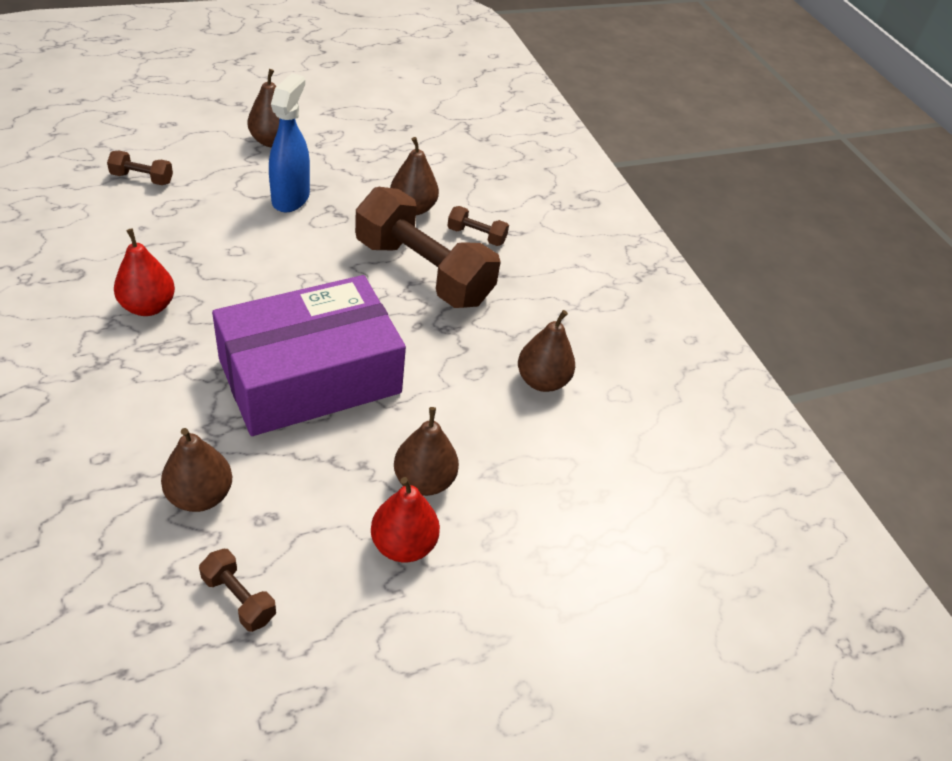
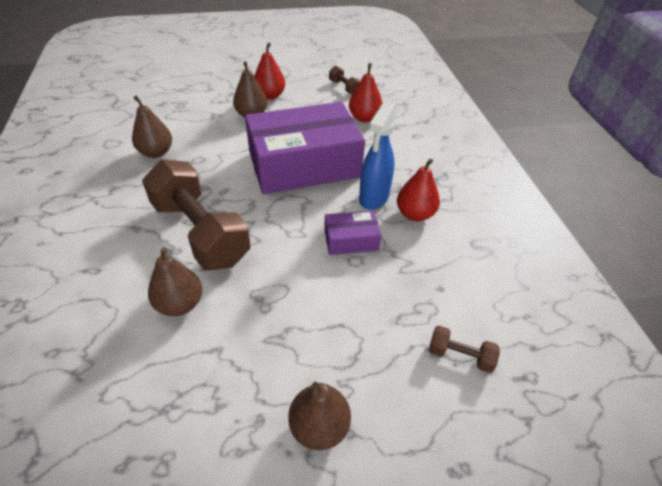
camera: 165 degrees left, 0 degrees up
brown pear [161,428,232,512] -> red pear [349,63,382,122]
blue spray bottle [269,73,310,212] -> blue spray bottle moved to [359,102,397,210]
brown dumbbell [447,206,509,246] -> none
none -> purple box [324,210,382,255]

